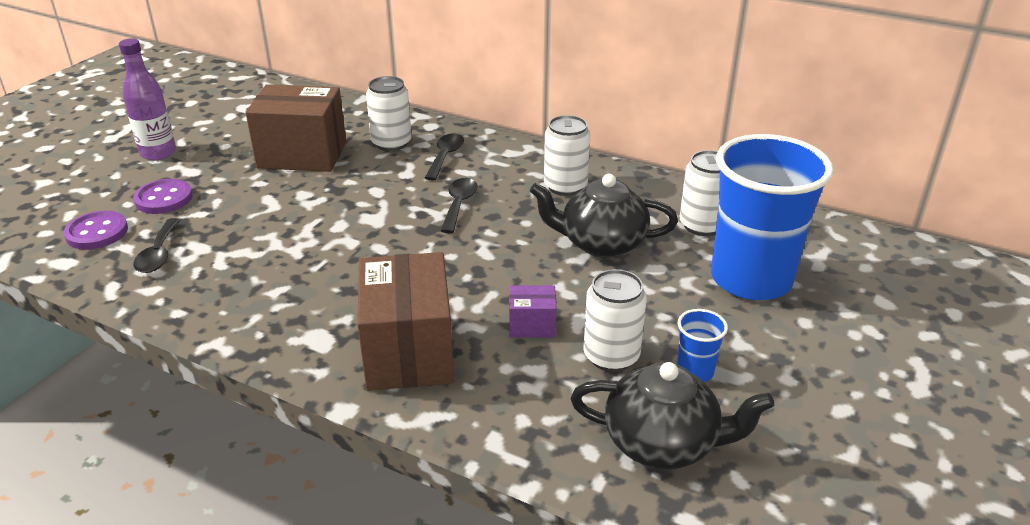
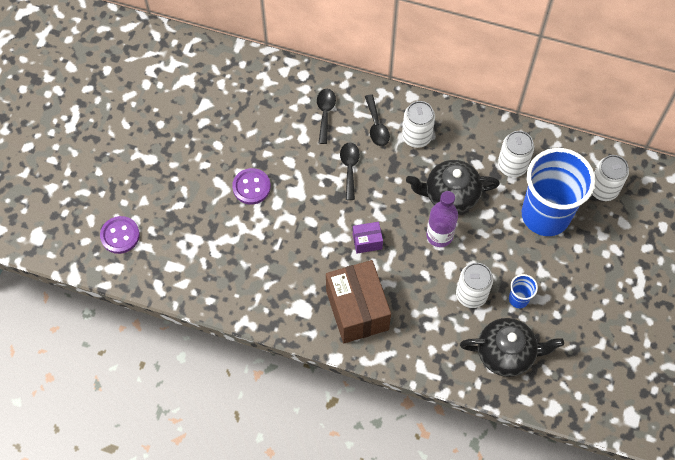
camera: 10 degrees left, 30 degrees up
purple bottle [119,38,176,160] -> purple bottle moved to [426,191,458,247]
purple button [133,179,193,214] -> purple button moved to [232,168,271,204]
black spoon [133,218,180,273] -> black spoon moved to [365,95,390,146]
brown box [246,84,346,172] -> none
white can [366,76,412,151] -> white can moved to [592,155,629,201]
purple box [509,285,557,338] -> purple box moved to [353,222,383,254]

